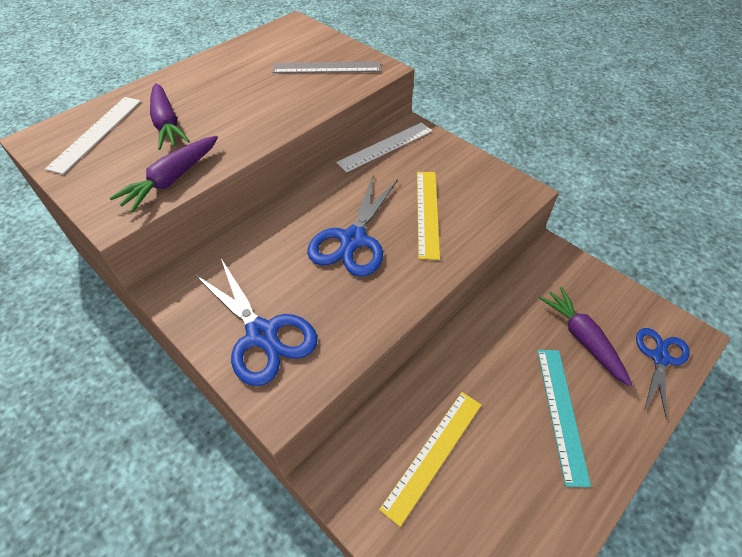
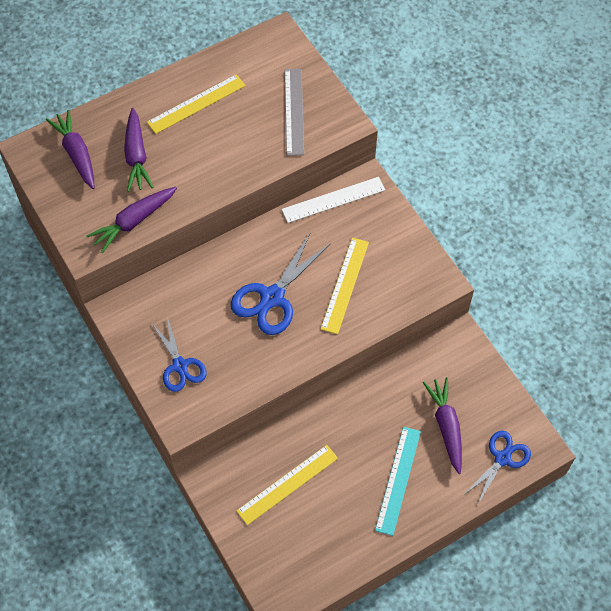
camera: 15 degrees right, 10 degrees up
white ruler [45,97,141,174] -> purple carrot [46,110,94,189]
blue scissors [194,259,318,386] -> blue scissors [152,317,207,392], size x0.66
grey ruler [272,61,381,73] -> grey ruler turned 75 degrees clockwise [285,69,304,156]
none -> yellow ruler [147,74,246,134]

